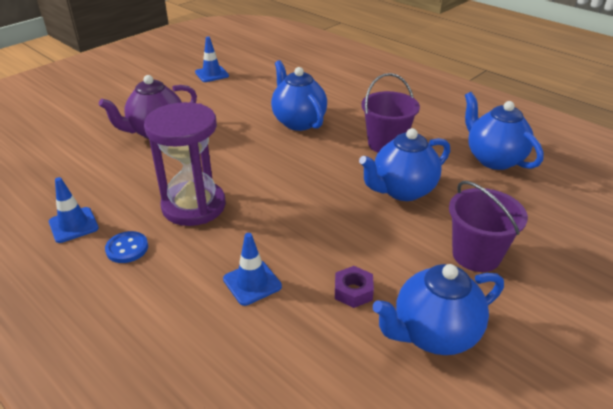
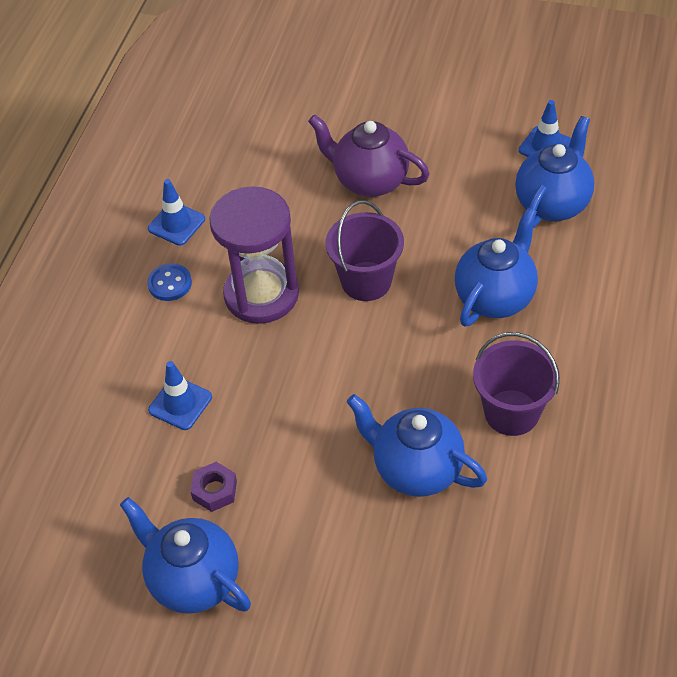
camera: 65 degrees right, 15 degrees up
purple bucket [449,181,528,272] -> purple bucket moved to [326,200,404,301]
blue teapot [465,92,544,170] -> blue teapot moved to [515,116,595,228]

